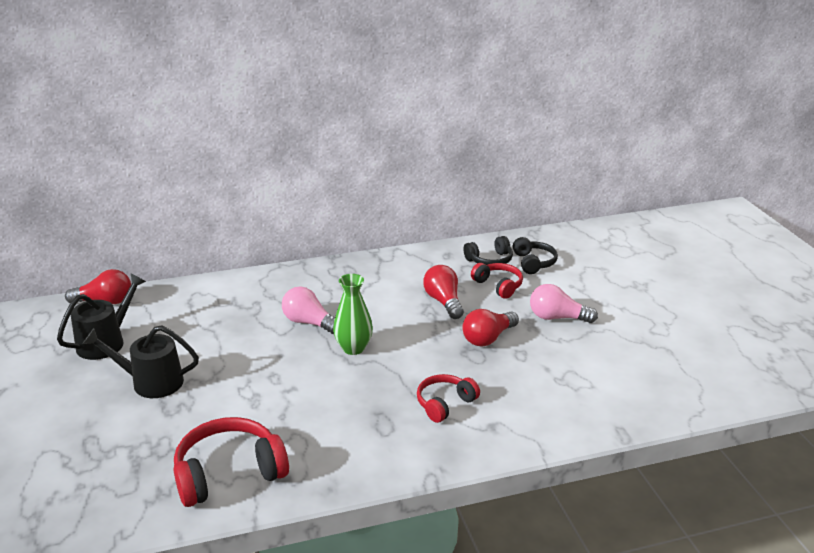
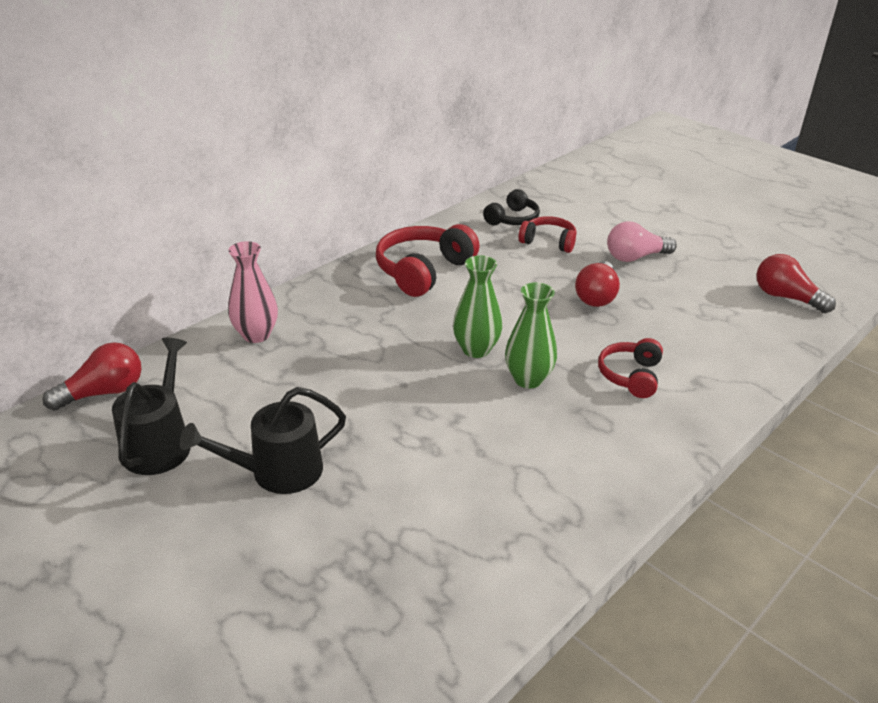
camera: 30 degrees left, 5 degrees up
red headphones [174,417,289,507] -> red headphones moved to [376,224,480,297]
pink light bulb [282,287,335,334] -> none
red light bulb [423,265,464,319] -> red light bulb moved to [756,254,836,313]
black headphones [513,237,558,274] -> none
none -> pink vase [228,241,278,343]
none -> green vase [505,282,557,388]

